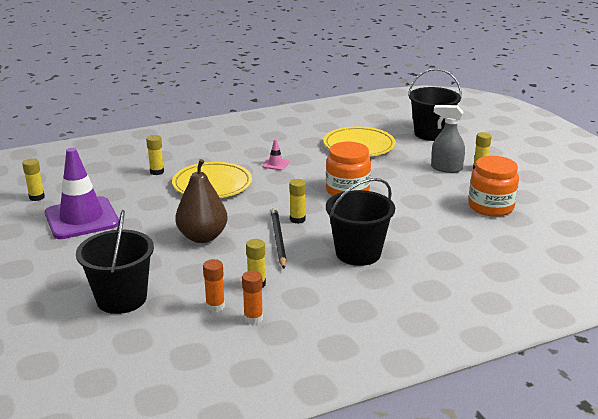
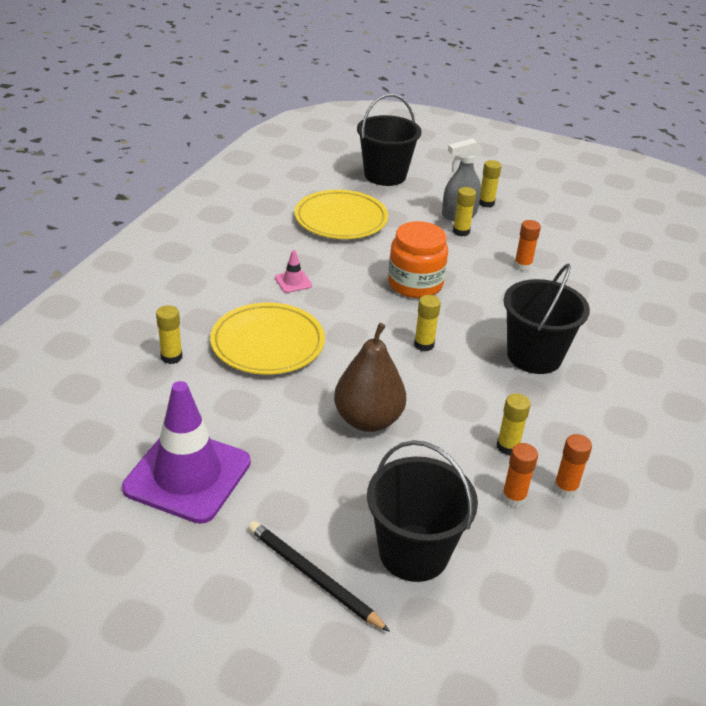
camera: 45 degrees left, 10 degrees up
yellow glue stick [22,158,45,201] -> yellow glue stick moved to [453,187,476,236]
black pencil [271,208,287,269] -> black pencil moved to [248,521,390,632]
orange jar [468,156,519,217] -> none
none -> orange glue stick [514,220,541,271]

